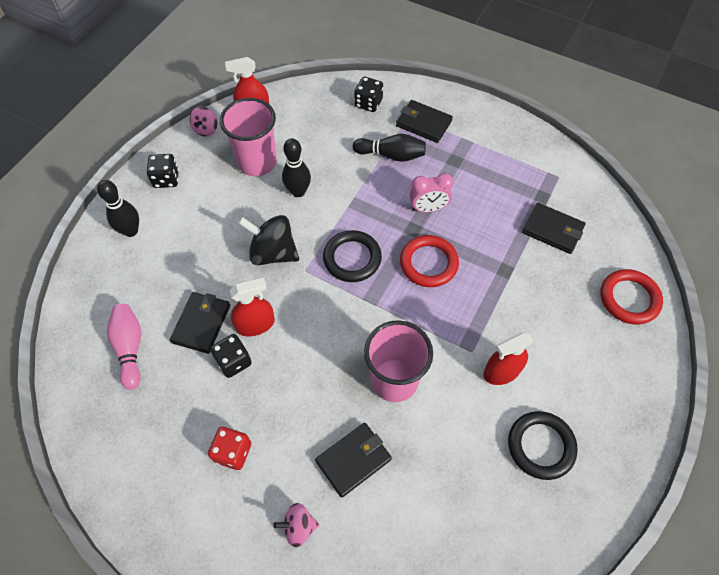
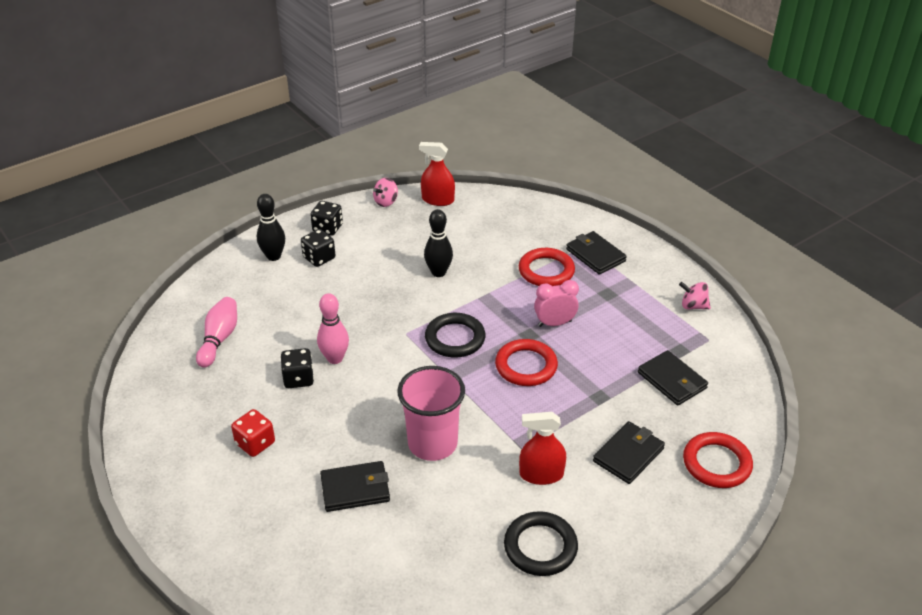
camera: 25 degrees right, 20 degrees down
black wallet [170,292,230,354] -> black wallet moved to [593,421,665,484]
pink cup [220,98,277,176] -> none
red spray bottle [230,278,275,336] -> pink bowling pin [317,293,349,364]
black spinning top [238,215,299,265] -> none
pink spinning top [273,503,319,547] -> pink spinning top moved to [679,282,711,310]
black bowling pin [353,134,426,162] -> red ring [519,248,575,286]
black dice [354,77,383,112] -> black dice moved to [301,229,335,267]
pink clock [410,173,454,212] -> pink clock turned 150 degrees clockwise [534,280,579,327]

